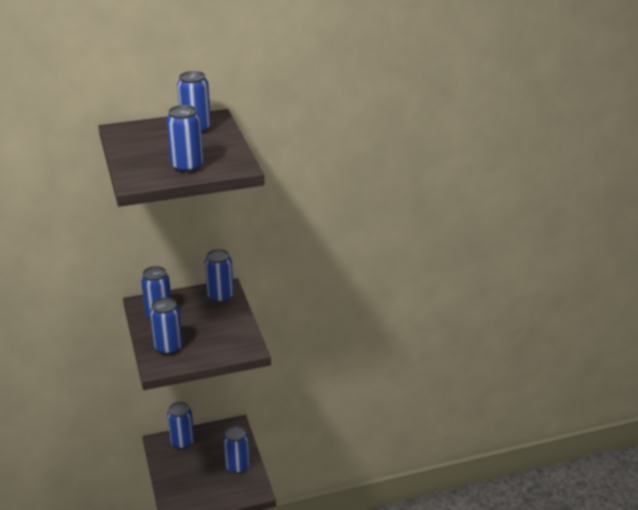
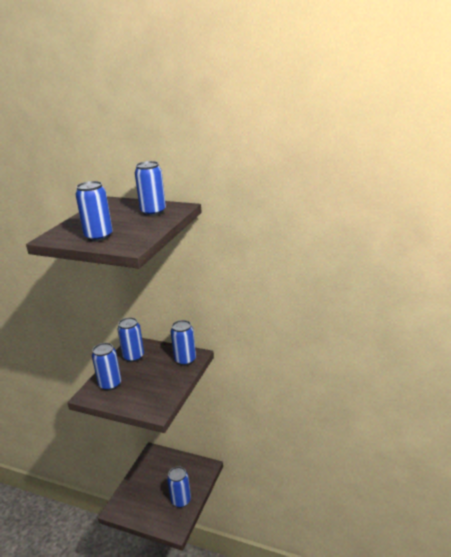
camera: 40 degrees right, 5 degrees down
blue can [167,402,194,449] -> none

